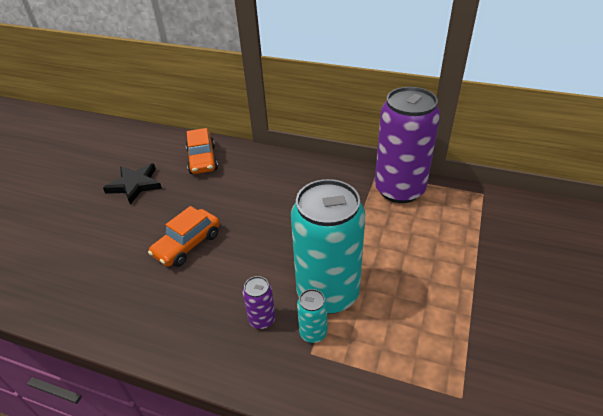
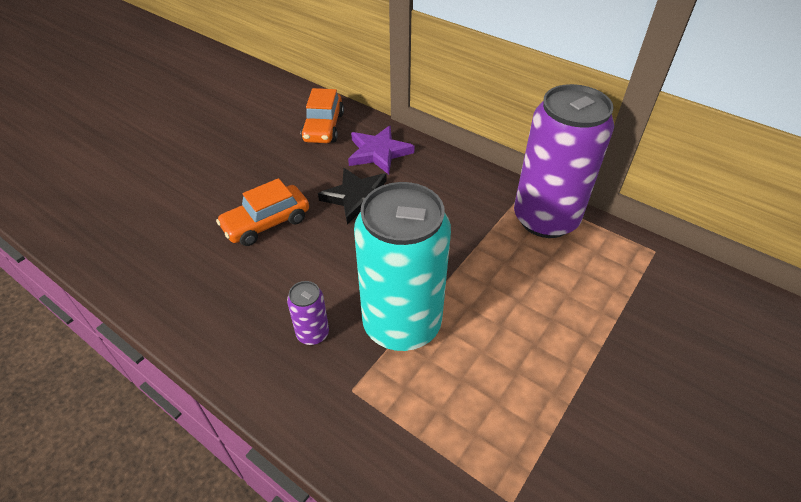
camera: 15 degrees right, 5 degrees up
black star [103,163,162,205] -> black star moved to [318,168,387,225]
turquoise can [297,289,327,343] -> none
none -> purple star [348,126,414,175]

